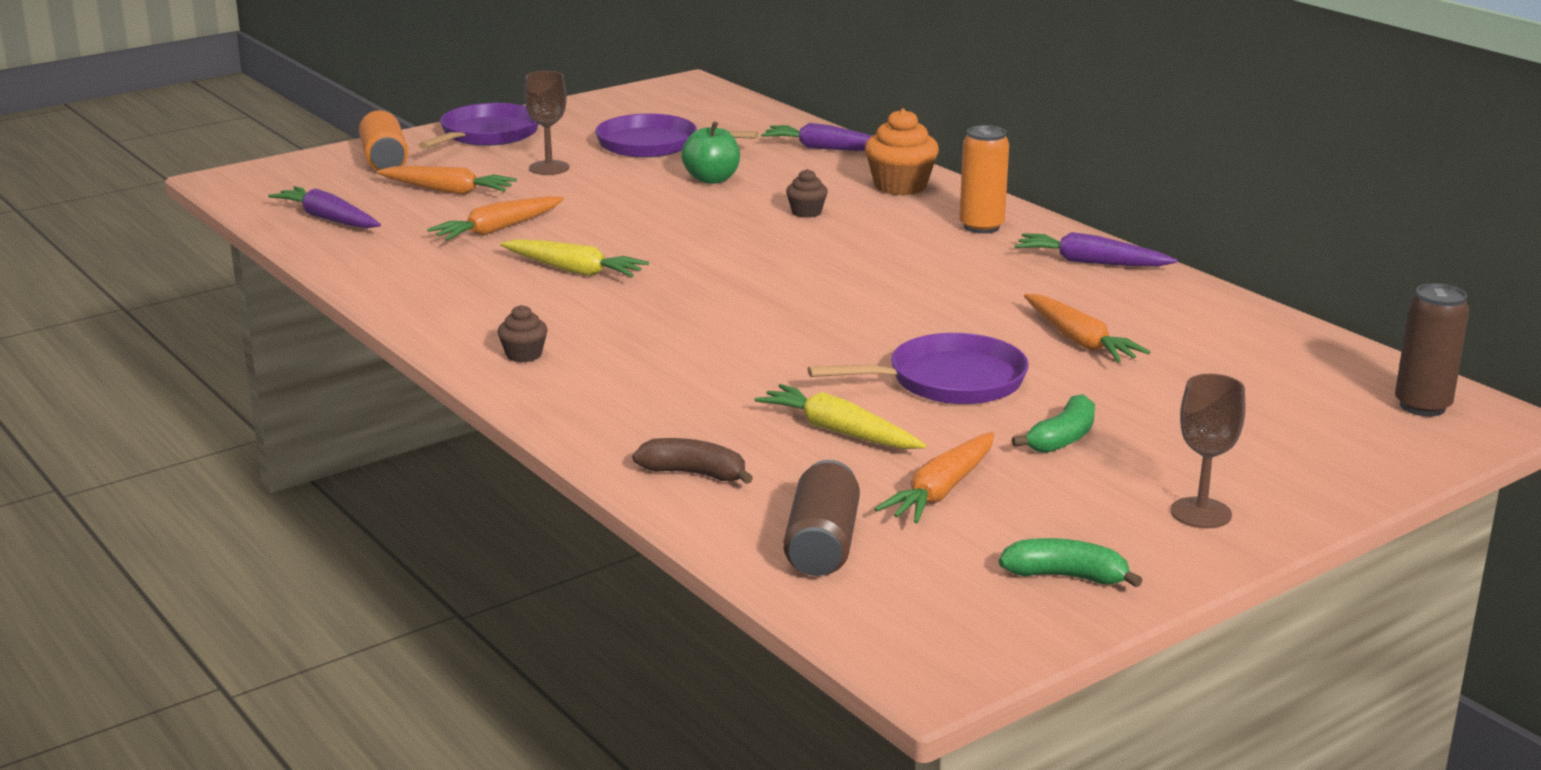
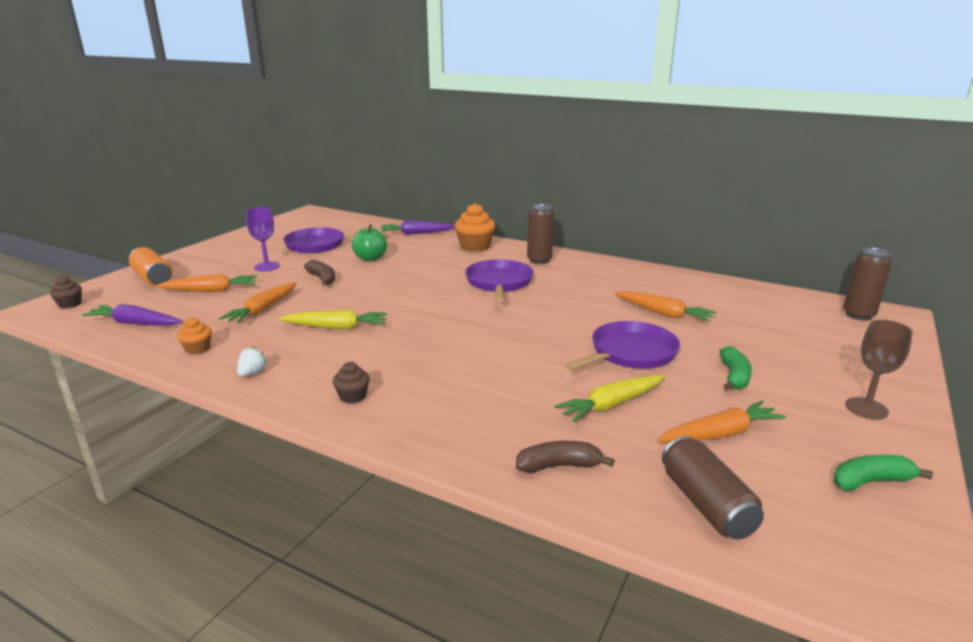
camera: 25 degrees left, 0 degrees up
purple pan [418,103,539,149] -> purple pan moved to [465,259,534,302]
brown goblet [524,71,569,175] -> purple goblet [246,207,280,271]
yellow carrot [755,384,926,449] -> yellow carrot turned 45 degrees counterclockwise [554,375,665,422]
brown cupcake [786,169,828,218] -> brown cupcake moved to [50,276,82,309]
orange carrot [875,432,994,524] -> orange carrot turned 120 degrees counterclockwise [658,401,786,442]
orange can [959,125,1009,234] -> brown can [527,204,554,264]
purple carrot [1015,232,1178,266] -> none
none -> orange cupcake [177,317,212,354]
none -> white strawberry [237,347,267,377]
none -> brown banana [304,260,335,285]

